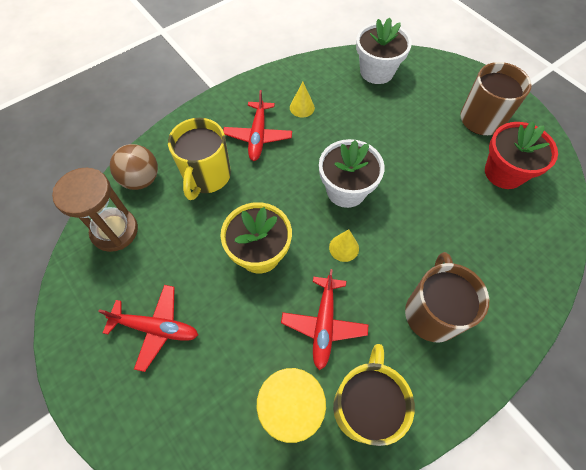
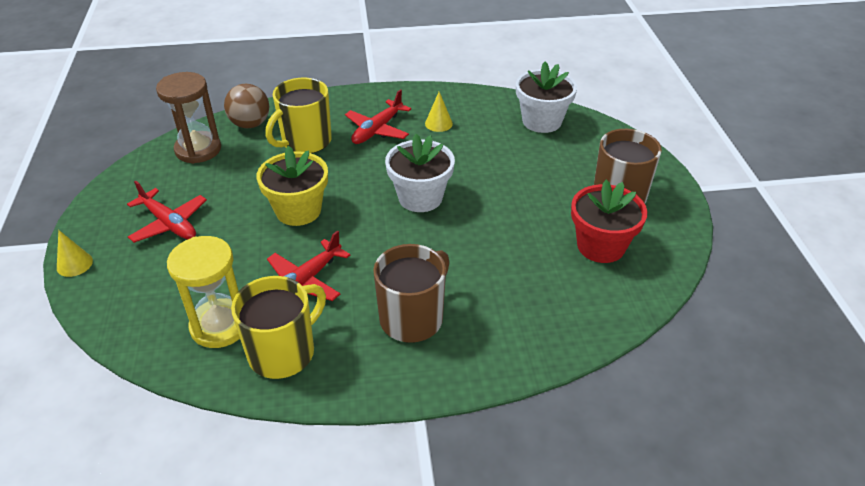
camera: 30 degrees right, 20 degrees down
yellow cone [329,229,359,262] -> yellow cone moved to [57,230,93,277]

